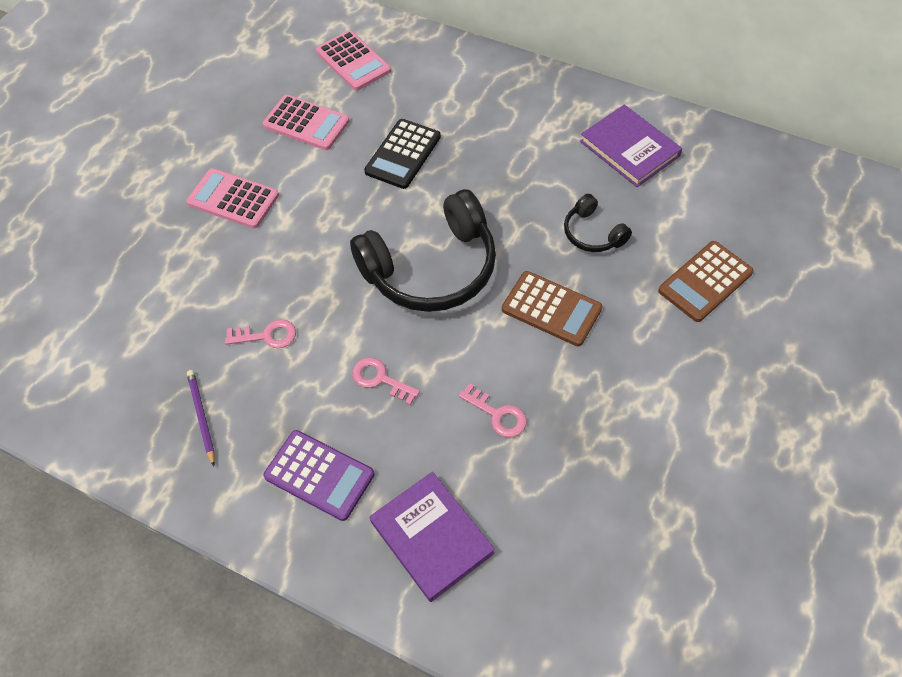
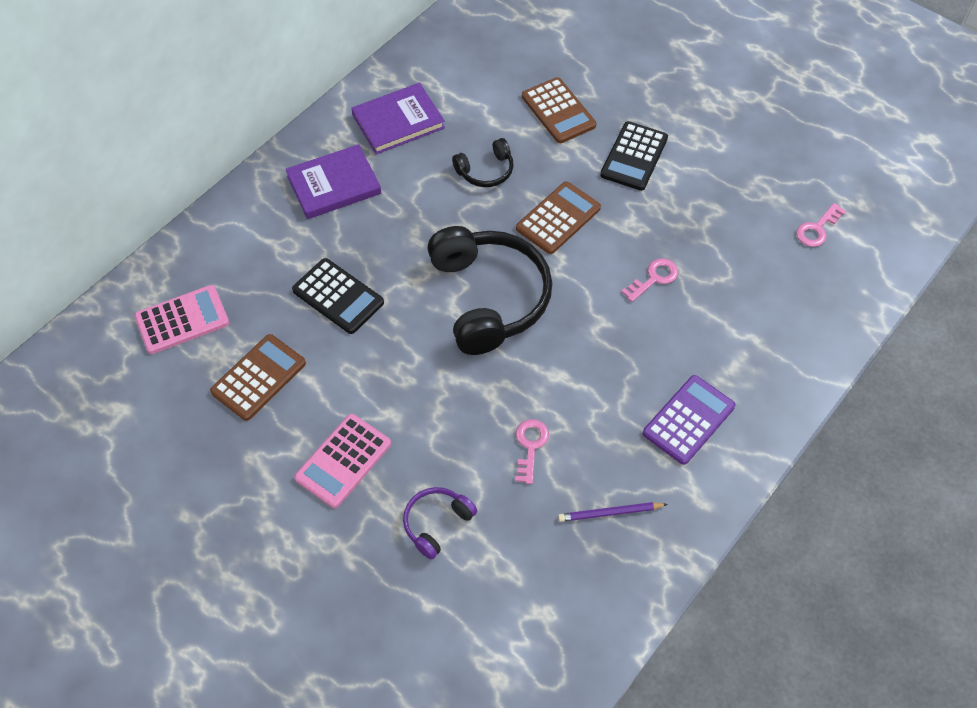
camera: 80 degrees left, 0 degrees up
pink calculator [263,95,350,150] -> brown calculator [210,334,306,421]
pink key [352,357,420,405] -> pink key moved to [796,203,846,247]
purple book [370,472,495,602] -> purple book moved to [286,144,381,219]
none -> purple headphones [403,487,477,559]
none -> black calculator [600,121,668,191]

